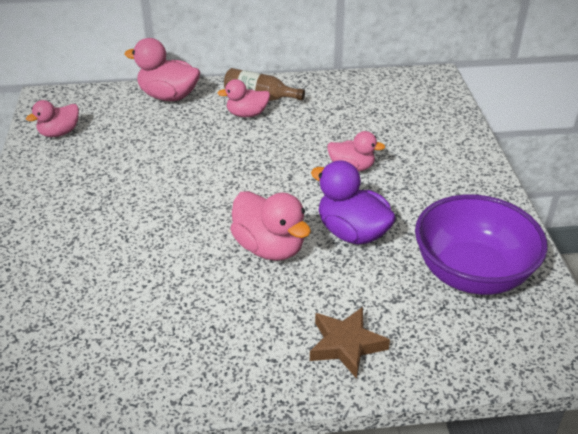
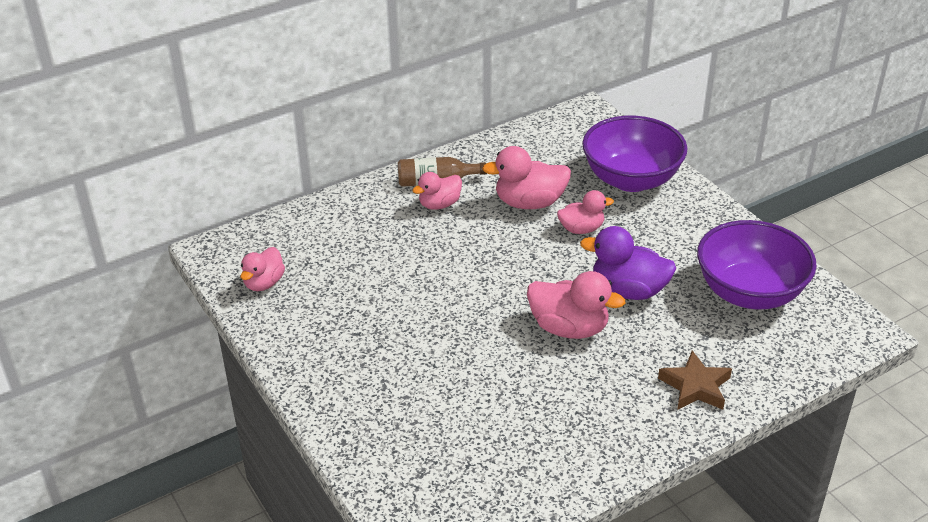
camera: 25 degrees left, 0 degrees up
pink duck [124,38,200,101] -> pink duck moved to [482,146,571,209]
none -> purple bowl [582,116,688,192]

